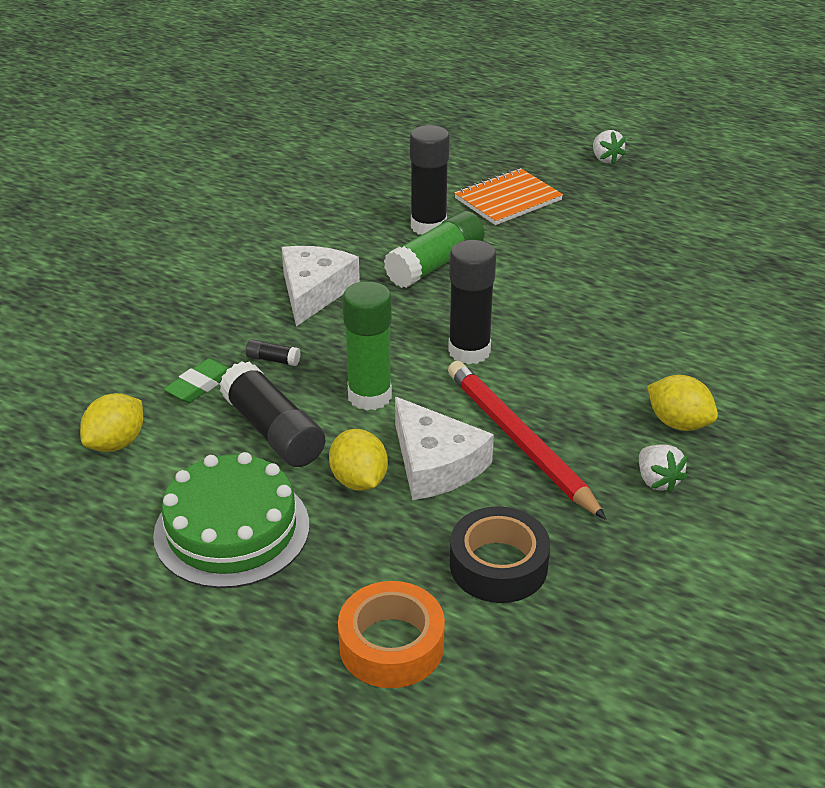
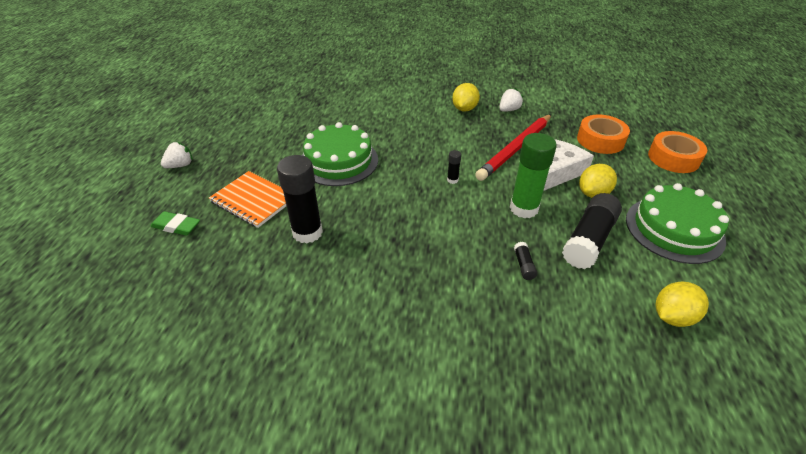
camera: 110 degrees left, 5 degrees up
yellow lemon [80,393,143,452] -> yellow lemon turned 45 degrees counterclockwise [656,282,709,327]
green eraser [164,358,229,403] -> green eraser moved to [150,211,200,236]
white cheese [282,246,360,326] -> none
green glue stick [384,211,485,288] -> none
black glue stick [448,240,496,364] -> black glue stick [447,150,461,184], size x0.43
black tape [450,506,550,603] -> orange tape [577,115,630,154]
none -> green cake [302,122,378,186]

